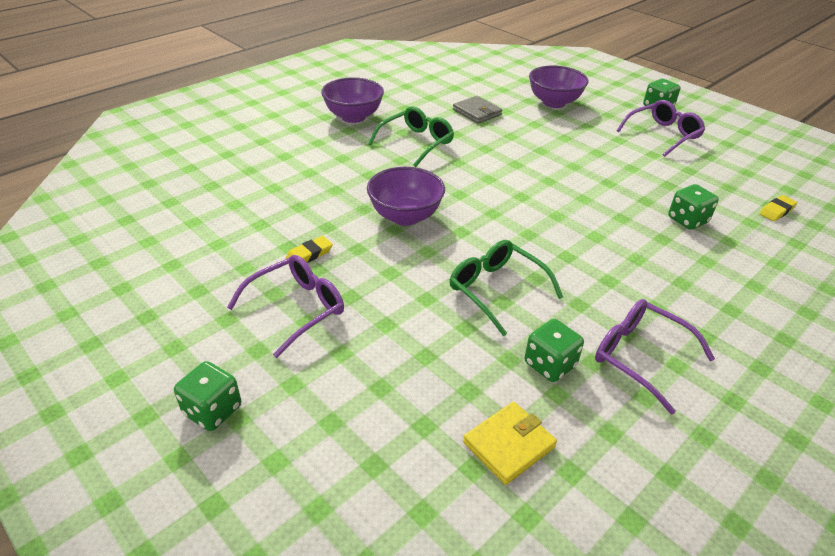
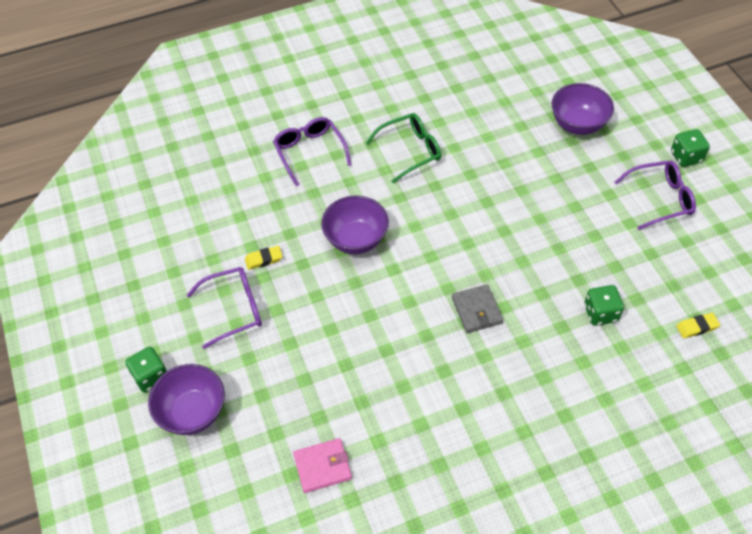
camera: 25 degrees right, 15 degrees up
purple bowl [321,77,384,123] -> purple bowl moved to [148,364,225,435]
green glasses [450,240,563,336] -> none
grey wallet [453,96,502,124] -> grey wallet moved to [452,284,504,333]
yellow wallet [463,402,557,485] -> pink wallet [293,438,352,493]
green dice [524,319,584,382] -> none
purple glasses [595,299,715,414] -> purple glasses moved to [273,117,352,186]

